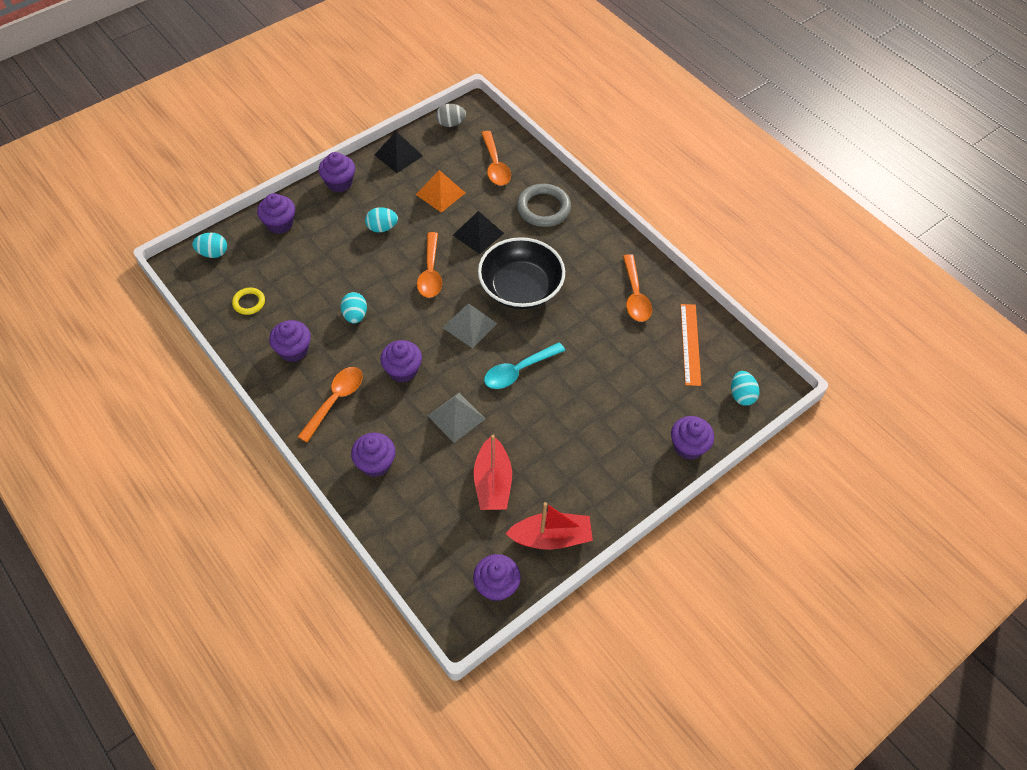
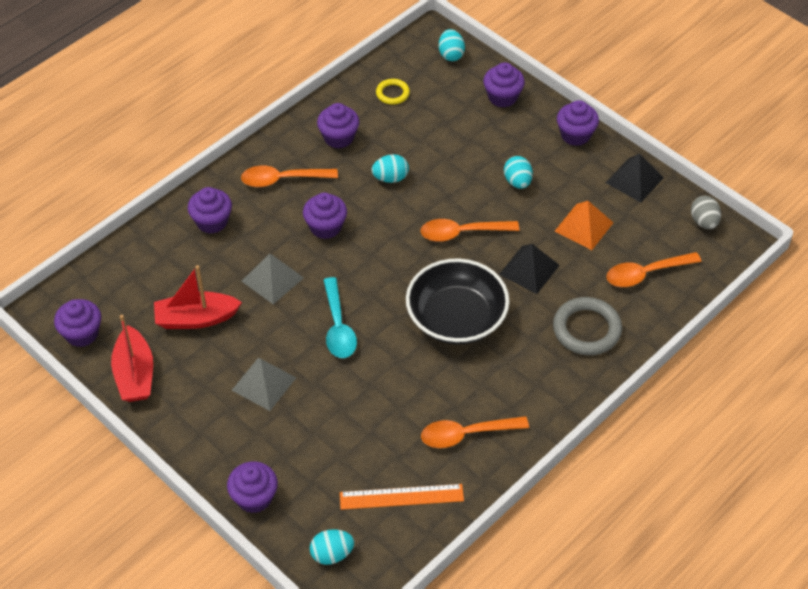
camera: 85 degrees right, 5 degrees down
orange spoon [297,367,363,443] -> orange spoon turned 150 degrees clockwise [241,166,338,187]
grey pyramid [443,304,497,348] -> grey pyramid moved to [232,358,296,411]
turquoise spoon [484,342,565,389] -> turquoise spoon turned 150 degrees counterclockwise [323,277,357,358]

